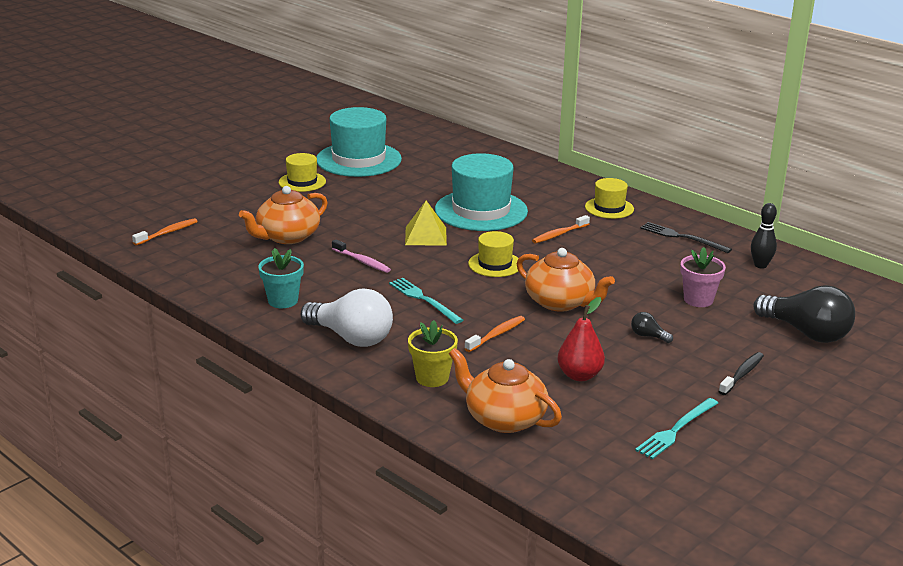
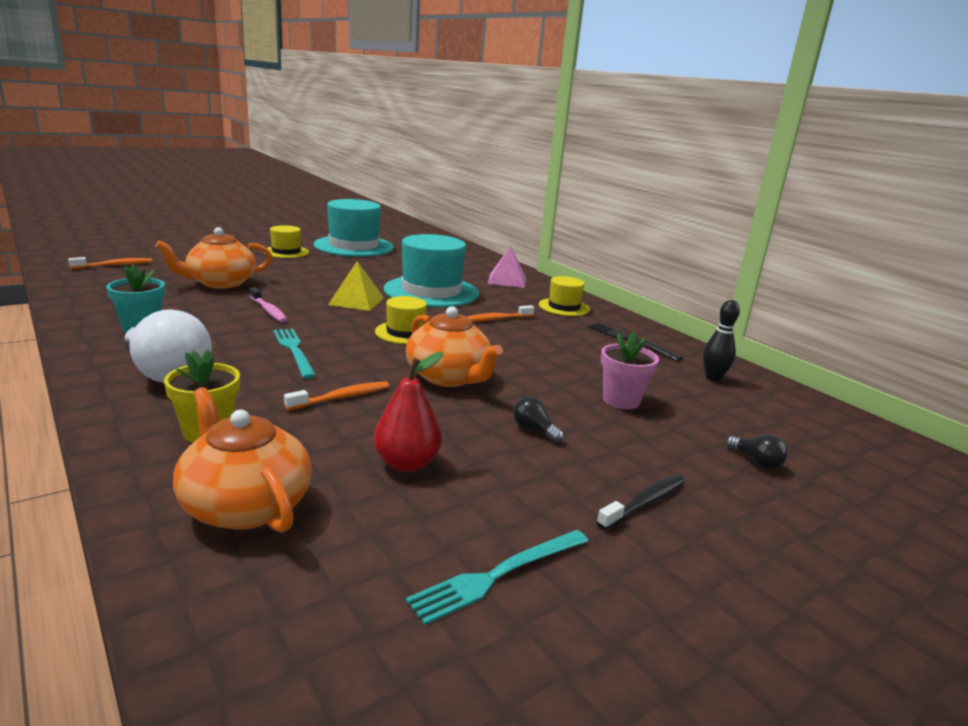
camera: 10 degrees right, 5 degrees down
black light bulb [753,285,855,343] -> black light bulb [726,434,788,469], size x0.43
none -> pink pyramid [488,246,526,288]

